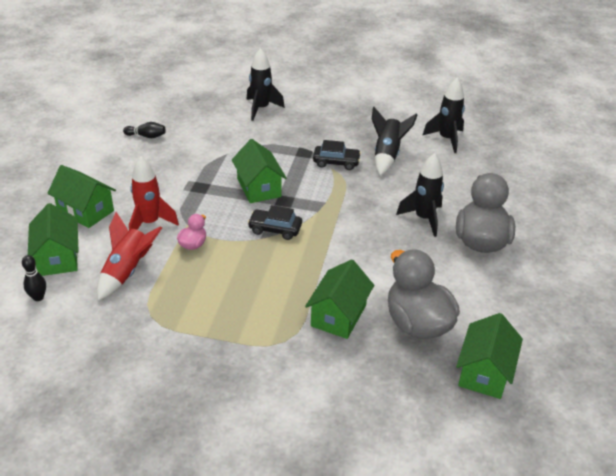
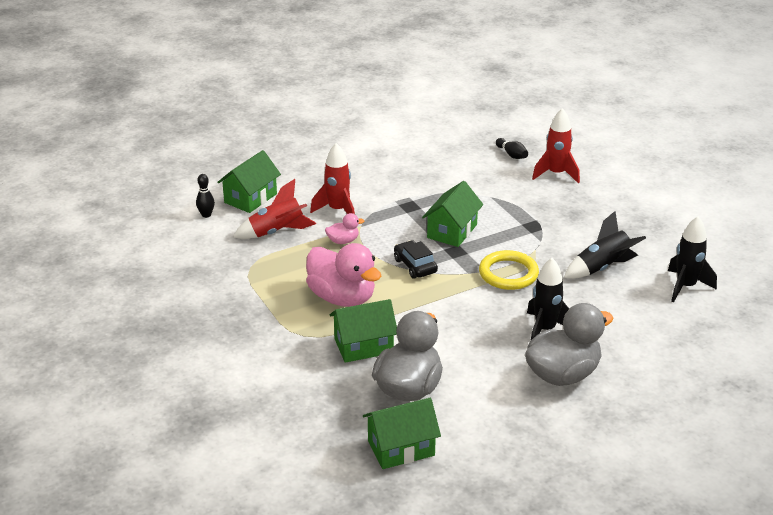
camera: 50 degrees right, 5 degrees down
green house [47,165,116,228] -> none
black bowling pin [123,122,166,138] -> black bowling pin moved to [496,138,528,159]
black rocket [246,48,285,121] -> red rocket [532,108,580,184]
black car [313,140,361,170] -> none
none -> pink duck [306,243,381,307]
none -> yellow ring [479,250,539,290]

